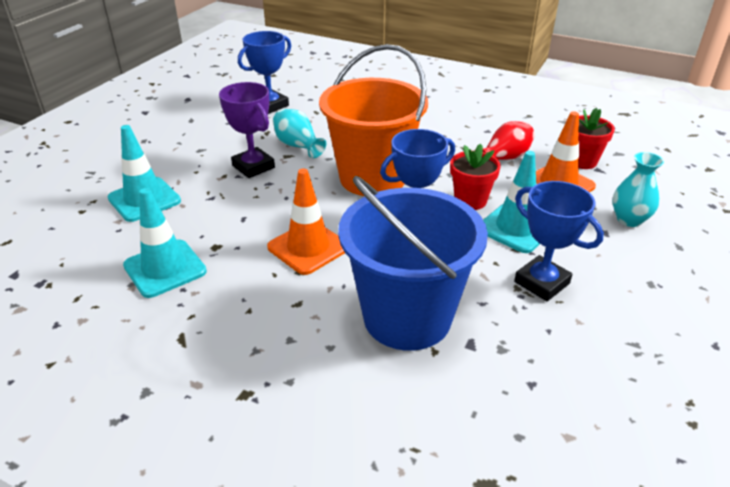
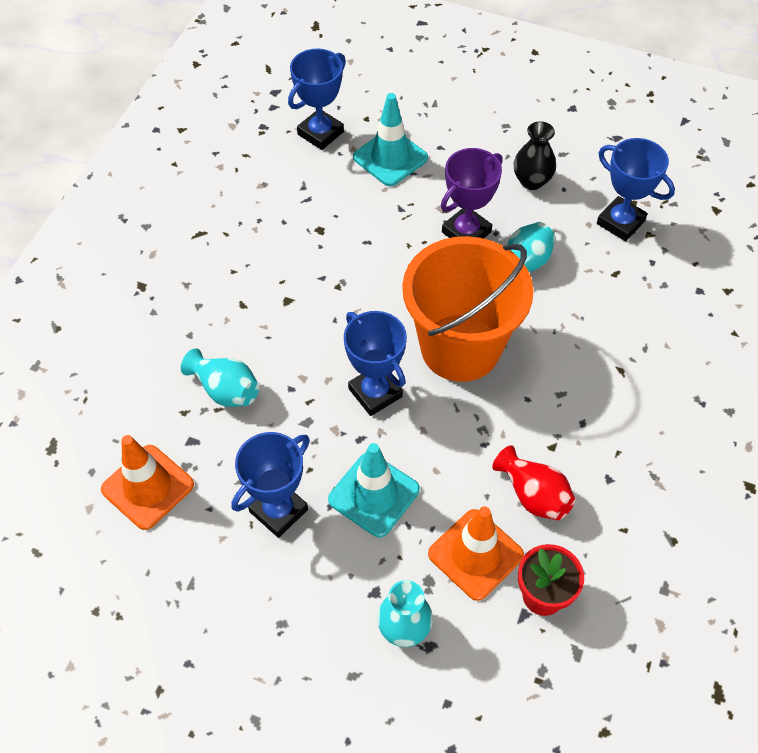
camera: 85 degrees right, 20 degrees up
turquoise traffic cone [123,188,207,298] -> none
orange traffic cone [267,169,345,275] -> orange traffic cone moved to [101,435,194,530]
blue bucket [338,176,488,351] -> turquoise vase [181,348,259,407]
red flower pot [450,144,501,210] -> none
none -> blue trophy [288,49,346,150]
none -> black vase [514,121,556,190]

